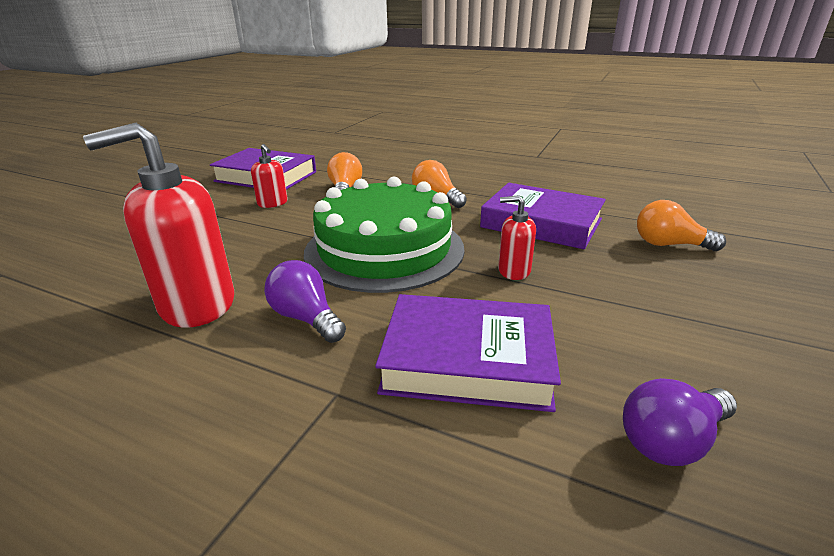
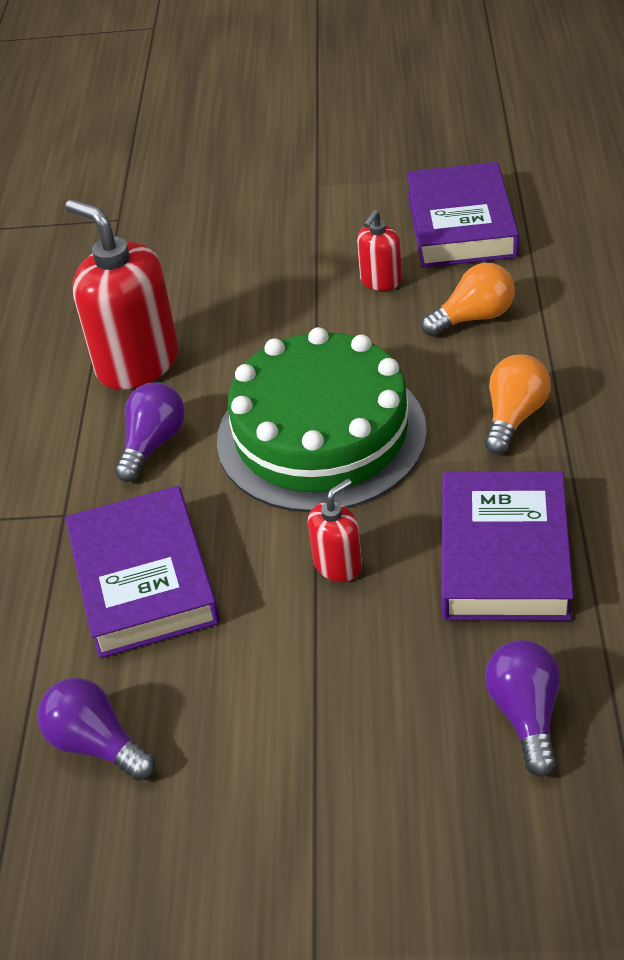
camera: 70 degrees right, 15 degrees up
red soap dispenser [498,195,536,280] -> red soap dispenser turned 60 degrees clockwise [308,478,362,582]
orange light bulb [637,200,726,251] -> purple light bulb [485,640,560,777]

